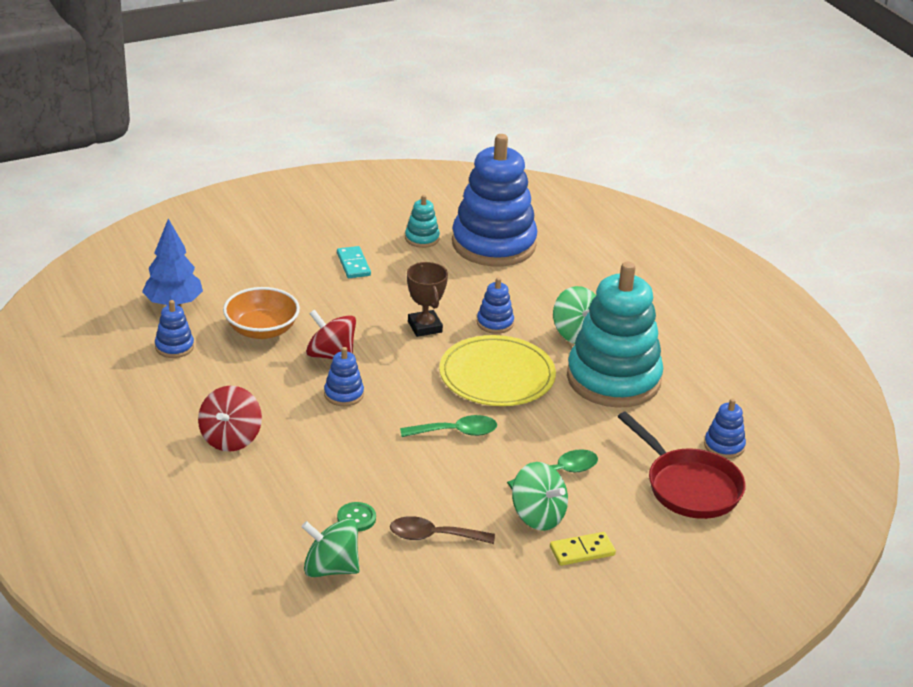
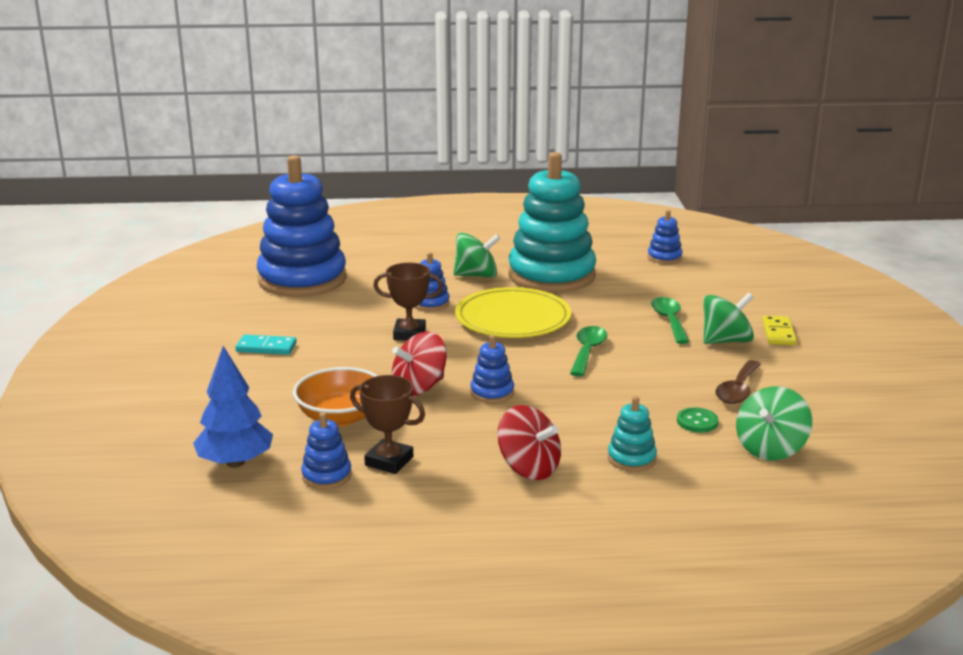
camera: 65 degrees left, 10 degrees down
turquoise stacking toy [405,195,440,248] -> turquoise stacking toy moved to [608,396,657,472]
red pan [617,412,746,519] -> none
none -> brown trophy [350,375,425,474]

